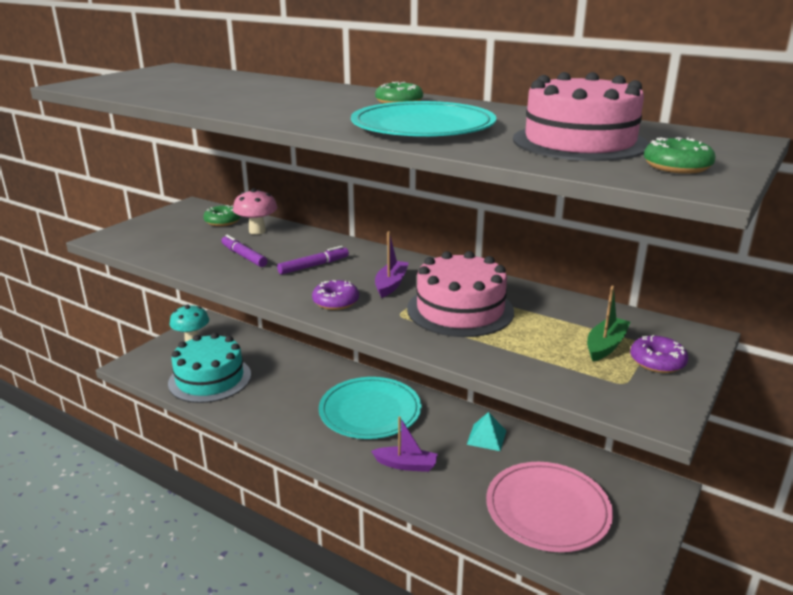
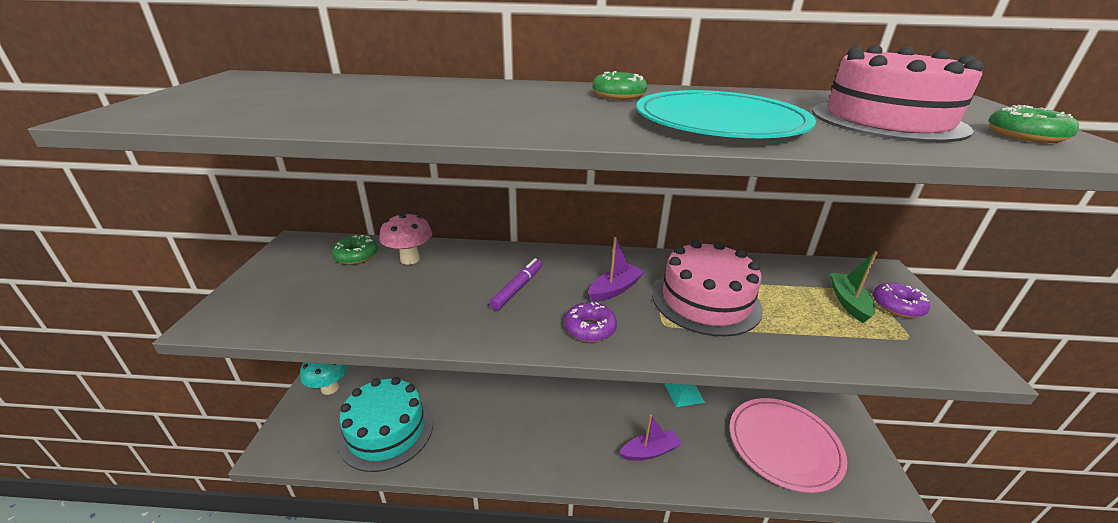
camera: 30 degrees left, 5 degrees up
purple marker [221,235,267,267] -> none
turquoise plate [319,377,422,439] -> none
purple boat [375,231,409,298] -> purple boat turned 60 degrees clockwise [588,237,645,302]

